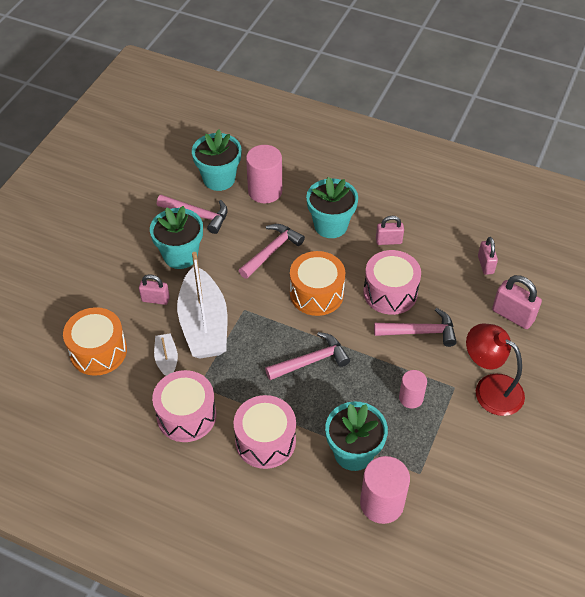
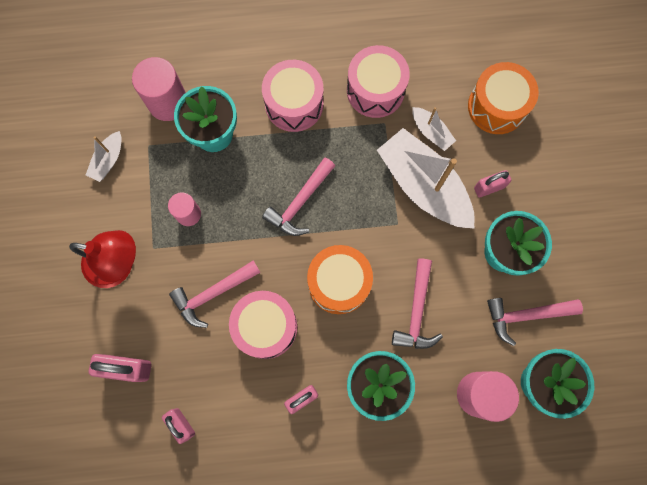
camera: 150 degrees right, 25 degrees up
none -> white boat [86,131,122,182]

